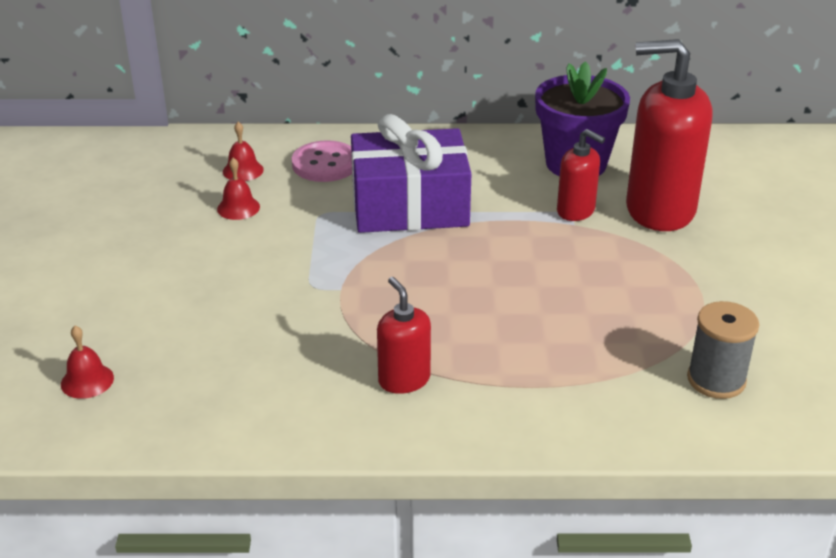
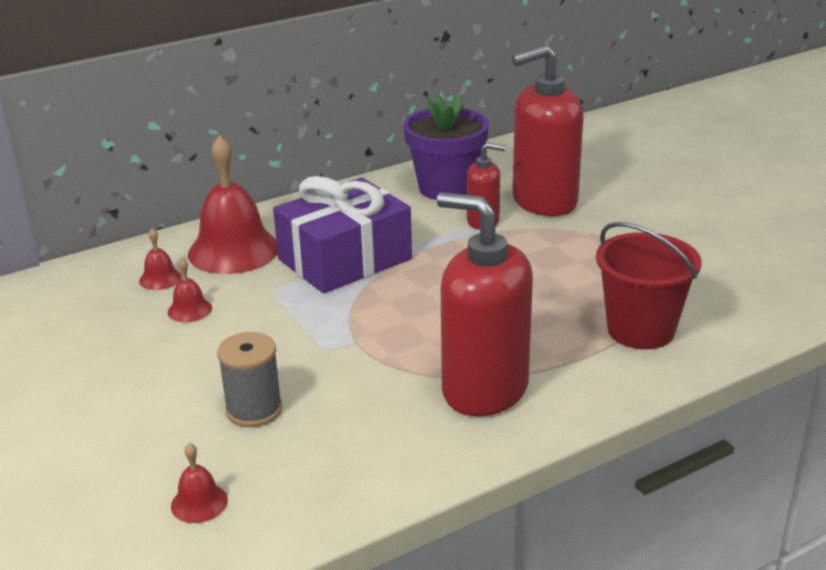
camera: 30 degrees left, 5 degrees down
pink button [292,140,352,182] -> red bell [188,135,278,274]
red soap dispenser [377,277,431,394] -> red soap dispenser [437,192,533,416], size x1.95
grey spool [687,301,759,399] -> grey spool moved to [217,332,282,427]
none -> red bucket [596,222,702,349]

